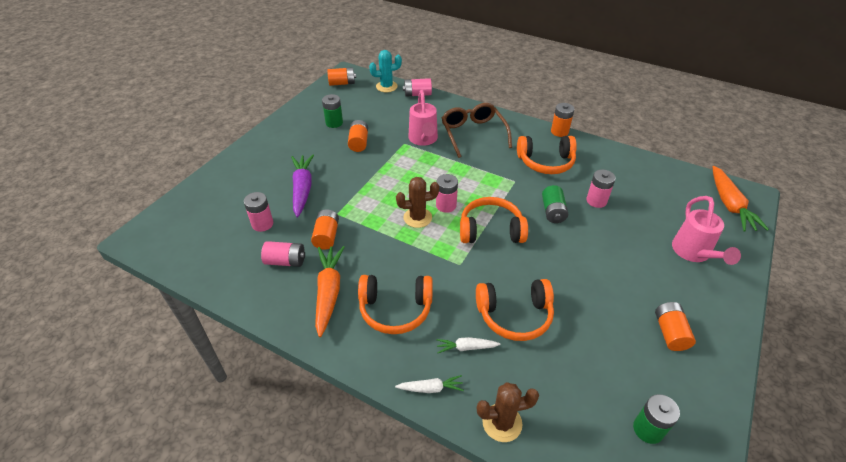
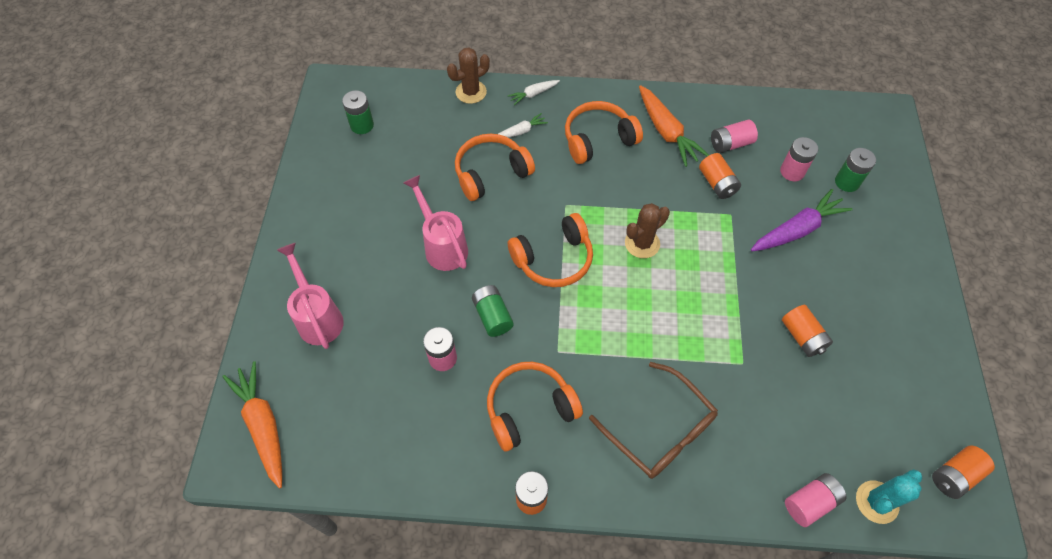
camera: 155 degrees right, 15 degrees up
purple carrot [291,155,314,217] -> purple carrot turned 90 degrees counterclockwise [751,189,853,251]
green battery [322,94,343,128] -> green battery moved to [835,148,876,192]
pink watering can [409,90,438,146] -> pink watering can moved to [404,175,468,271]
pink battery [436,174,458,213] -> none
orange battery [655,302,696,351] -> none

